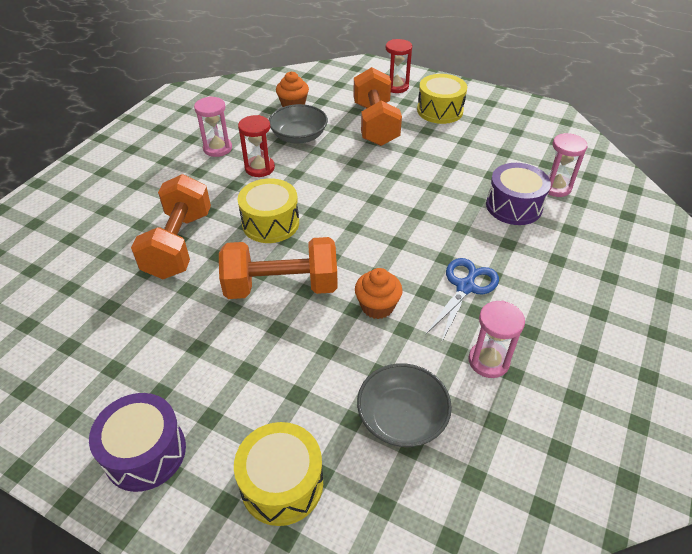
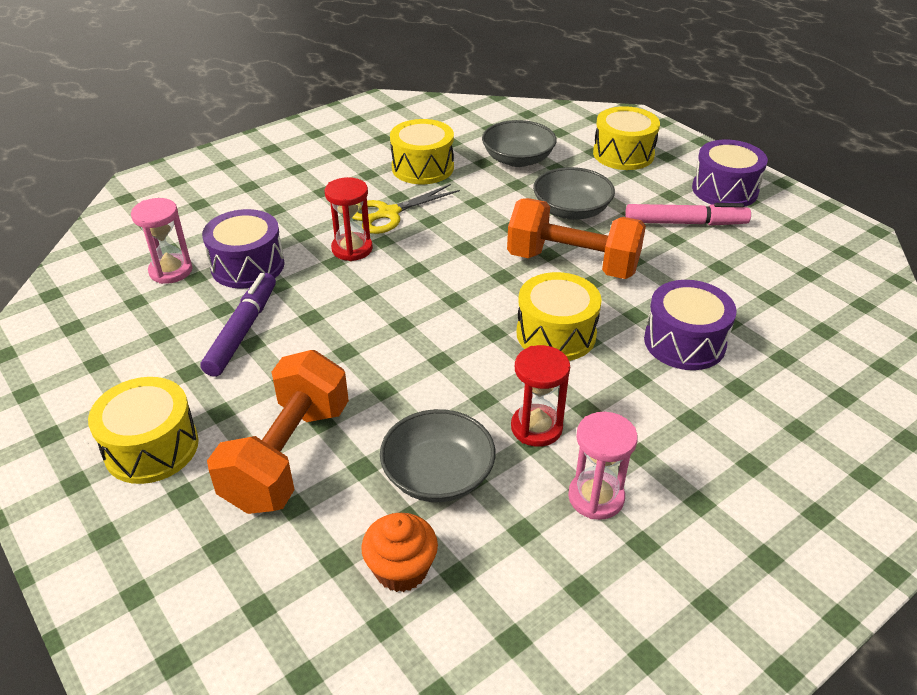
camera: 155 degrees left, 5 degrees down
orange dumbbell [131,174,211,279] -> purple drum [644,280,737,370]
orange cupcake [355,268,403,319] -> none
red hourglass [386,39,412,93] -> red hourglass moved to [325,177,373,261]
blue scissors [426,258,499,343] -> yellow scissors [352,184,460,234]
pink hourglass [468,301,525,378] -> yellow drum [390,119,454,184]
none -> purple marker [201,273,276,377]
none -> grey bowl [533,167,615,220]
none -> pink marker [625,203,751,226]

